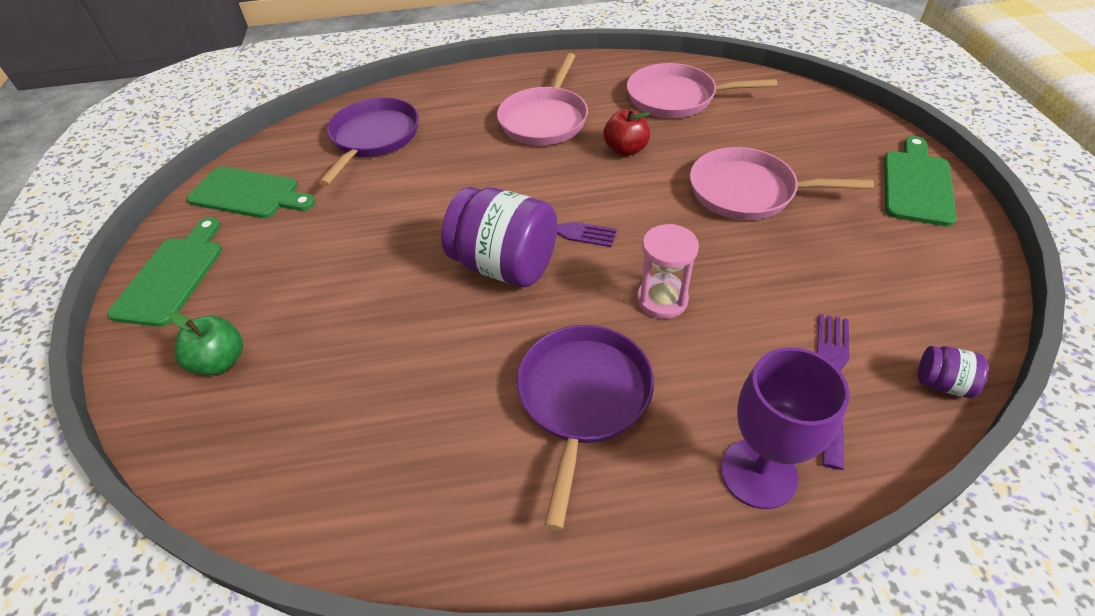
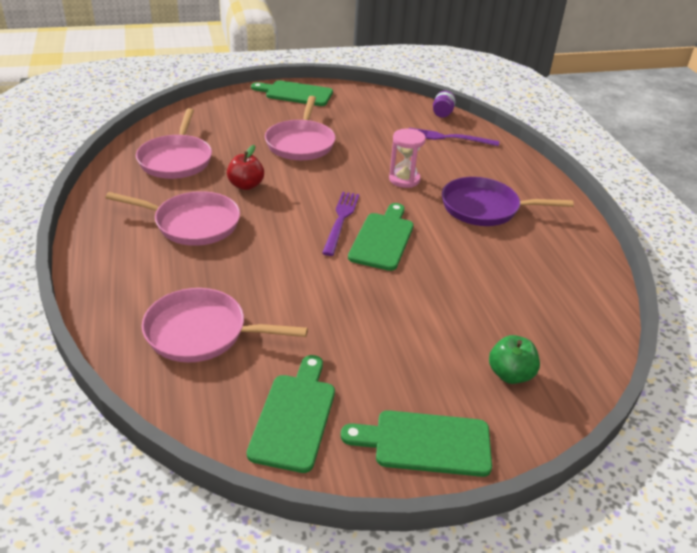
camera: 100 degrees left, 10 degrees down
purple pan [318,98,419,186] -> pink pan [142,288,308,362]
purple jar [441,187,557,287] -> green cutting board [348,203,414,271]
purple goblet [721,347,850,509] -> none

